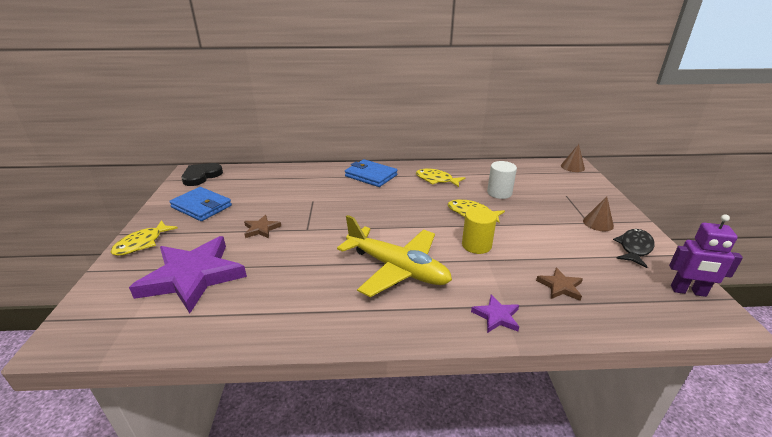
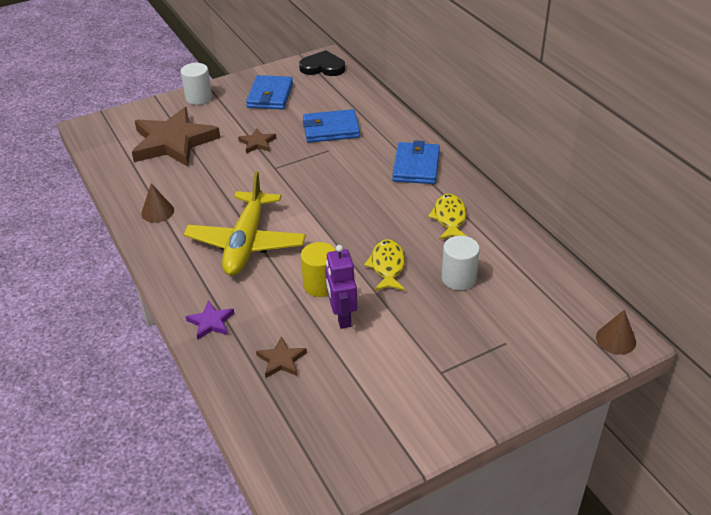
camera: 65 degrees right, 10 degrees up
yellow fish [111,220,178,256] -> white cylinder [181,63,212,105]
purple star [129,236,247,313] -> brown star [132,107,220,167]
brown cone [583,196,614,231] -> brown cone moved to [141,184,174,223]
black fish [613,229,654,268] -> none
purple robot [669,214,743,297] -> purple robot moved to [325,245,357,329]
none -> blue wallet [302,109,360,143]

